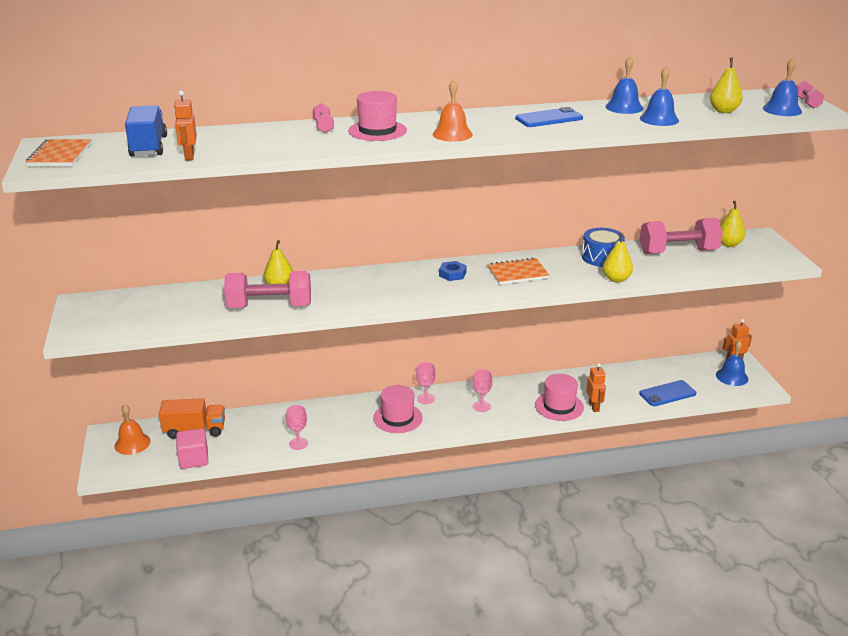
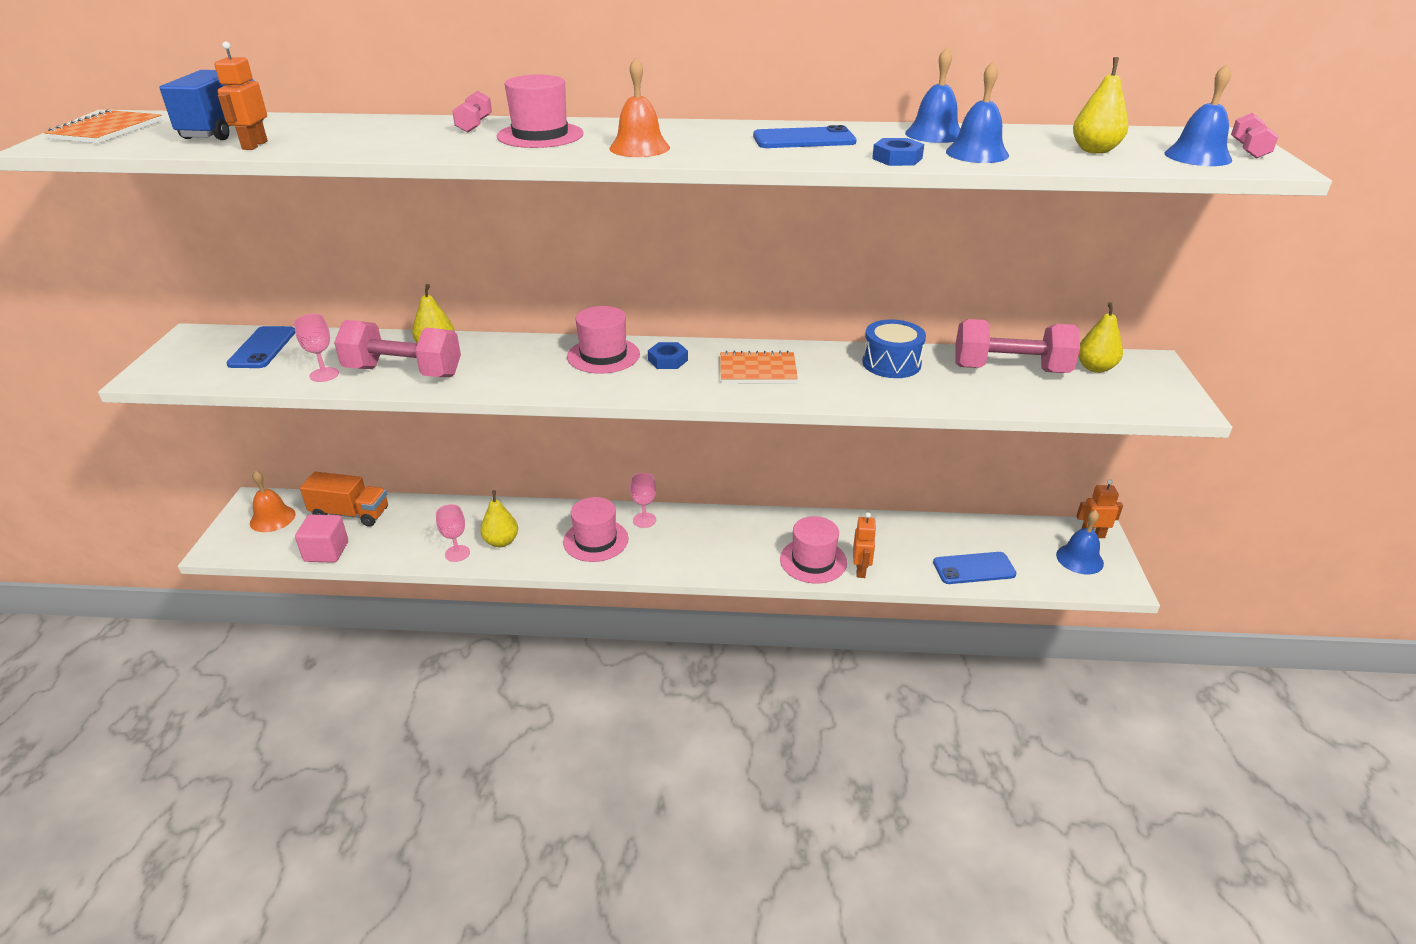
camera: 15 degrees right, 5 degrees up
pink goblet [473,369,493,412] -> pink goblet moved to [294,314,339,382]
yellow pear [603,233,633,282] -> yellow pear moved to [480,490,518,547]
none -> blue phone [226,326,295,368]
none -> pink hat [567,306,640,373]
none -> blue nut [872,138,924,166]

